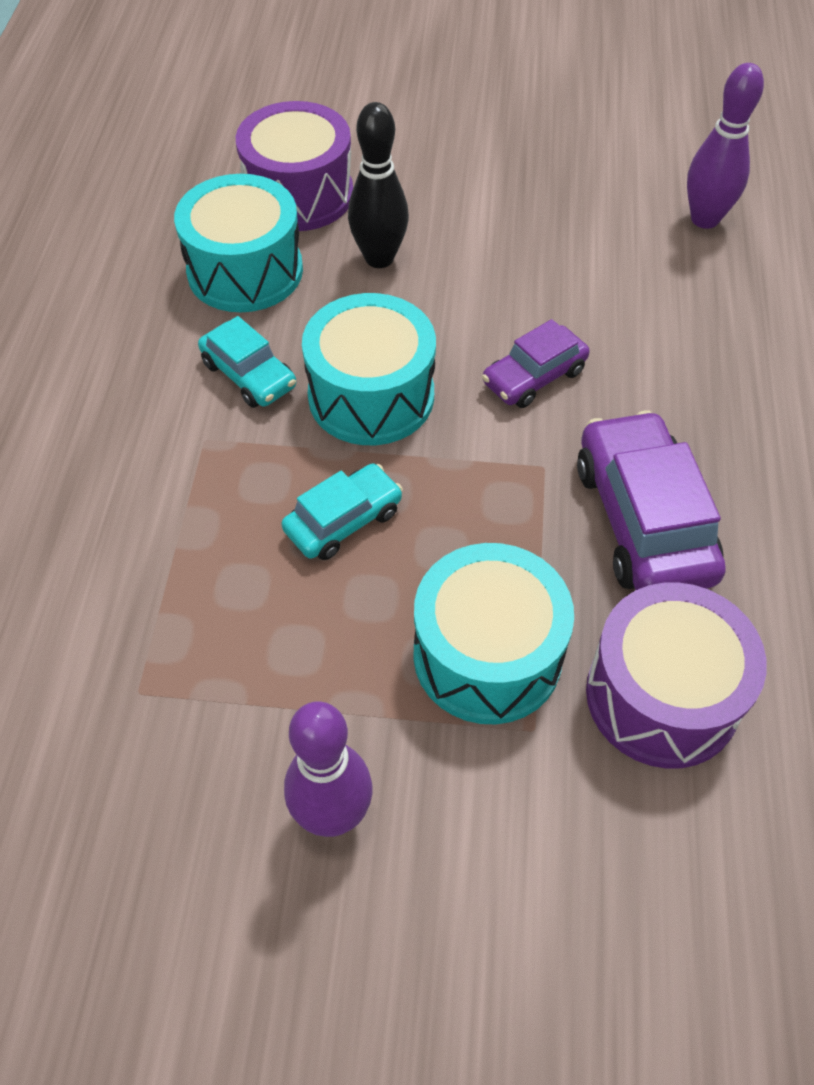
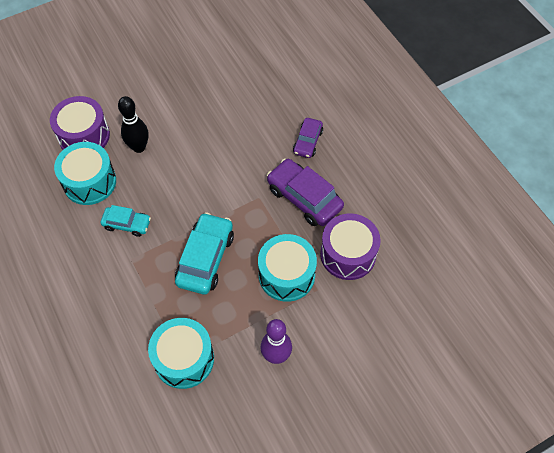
camera: 35 degrees left, 5 degrees up
turquoise car [281,463,403,560] -> turquoise car [175,212,234,295], size x1.70
turquoise drum [302,293,436,445] -> turquoise drum moved to [148,318,214,389]
purple car [482,319,590,408] -> purple car moved to [293,118,323,158]
purple bowling pin [687,63,764,229] -> none

